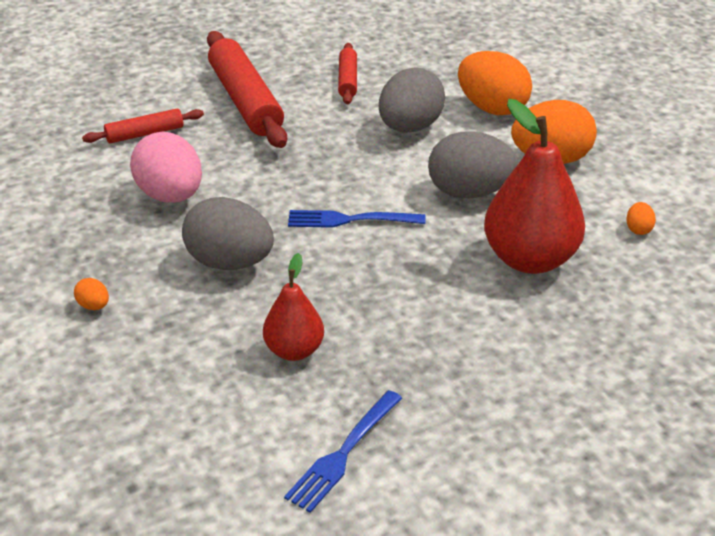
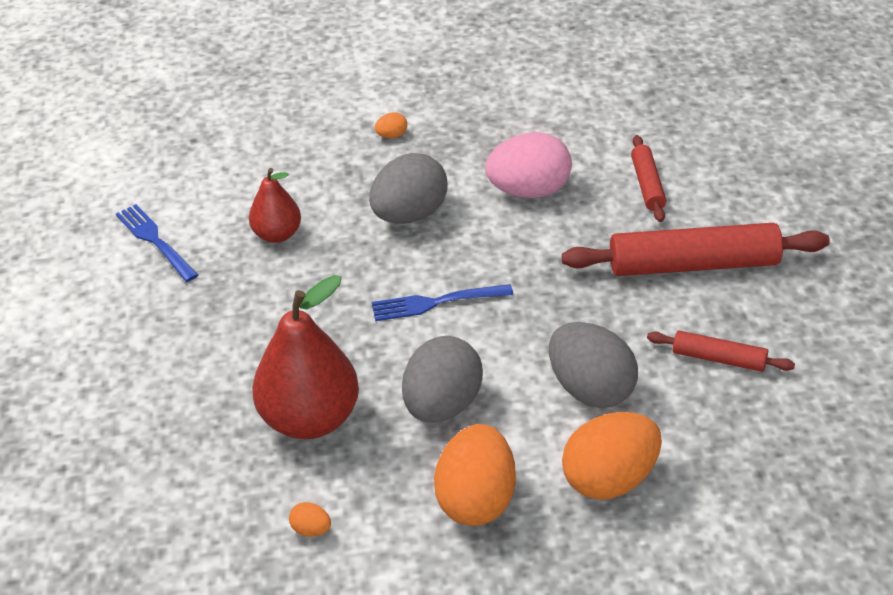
camera: 110 degrees right, 5 degrees up
blue fork [288,210,426,228] -> blue fork turned 120 degrees counterclockwise [372,284,513,321]

